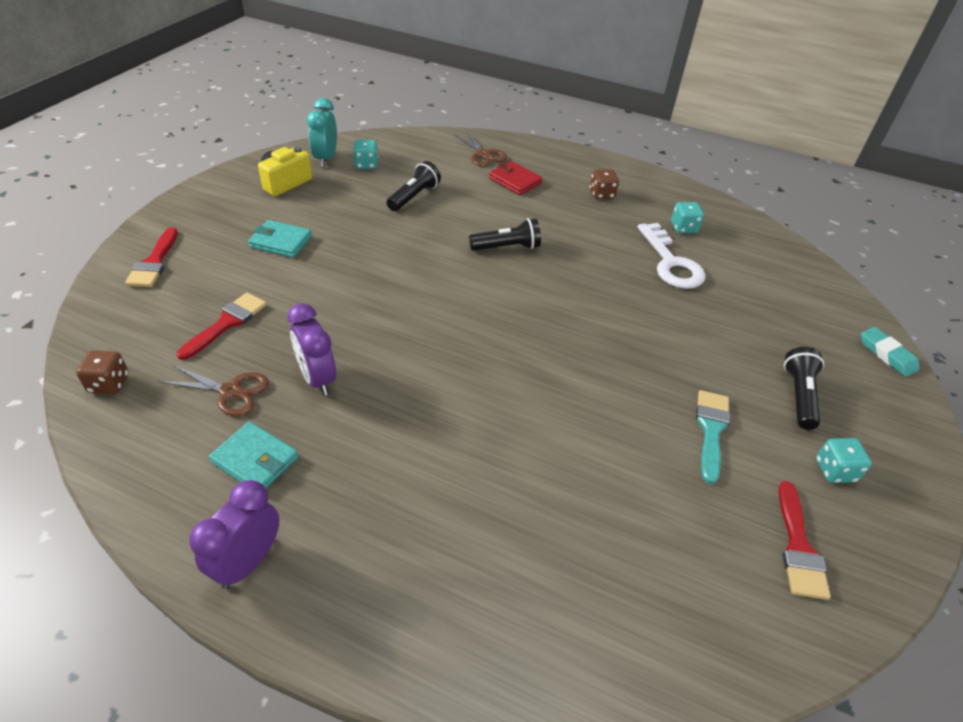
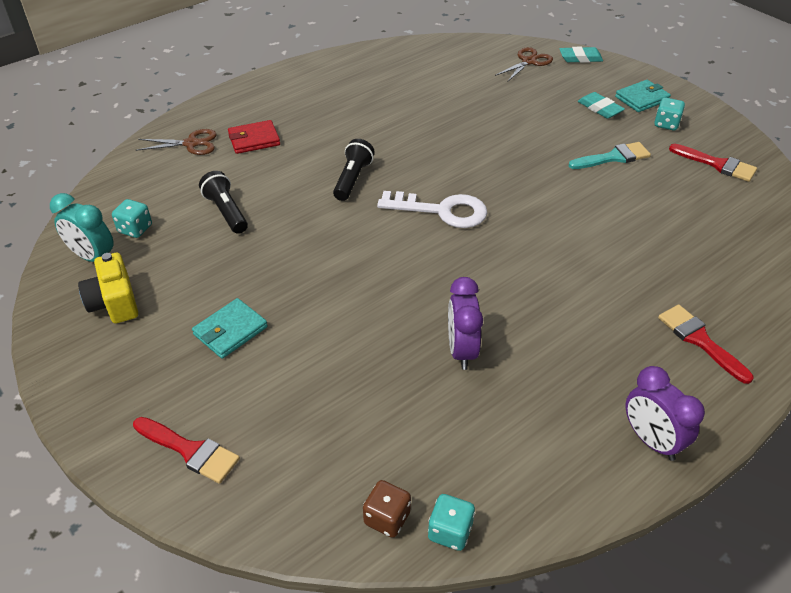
camera: 60 degrees left, 0 degrees up
brown scissors [158,365,269,417] -> brown scissors moved to [495,47,553,82]
red brush [177,293,267,360] -> red brush moved to [658,305,753,384]
turquoise wallet [209,422,298,489] -> turquoise wallet moved to [615,80,671,112]
purple clock [287,303,336,396] -> purple clock turned 90 degrees clockwise [448,277,483,370]
brown dice [590,169,619,199] -> none
white key [638,223,706,289] -> white key moved to [377,191,487,228]
turquoise dice [671,202,704,233] -> turquoise dice moved to [428,494,475,551]
turquoise brush [696,390,730,484] -> turquoise brush turned 120 degrees clockwise [569,142,651,169]
black flashlight [784,347,824,430] -> turquoise eraser [578,92,625,119]

